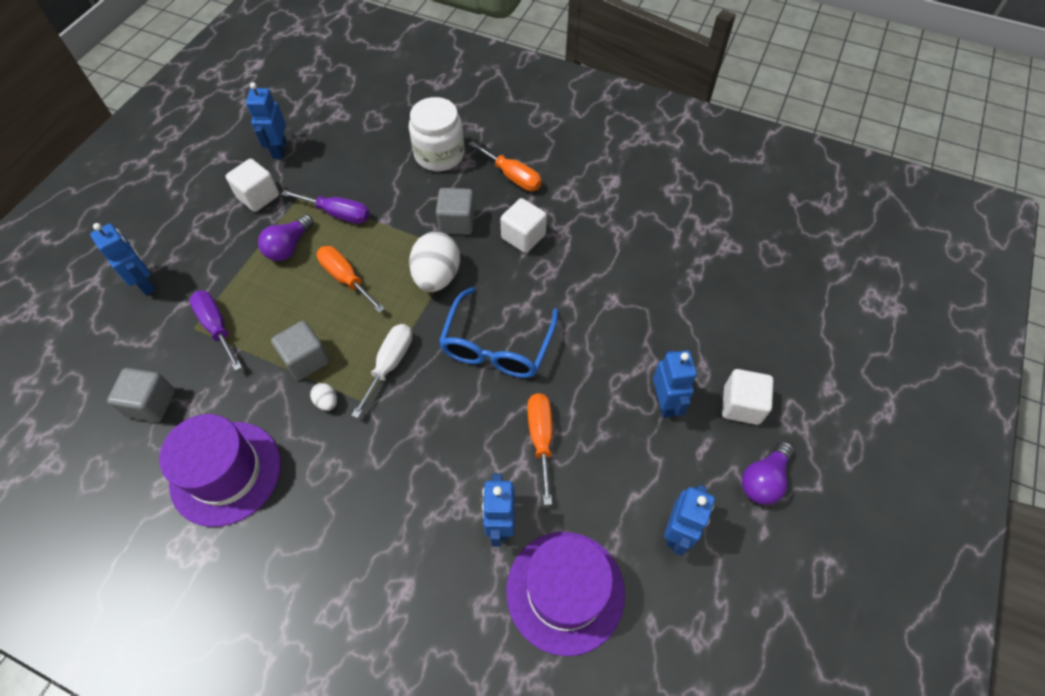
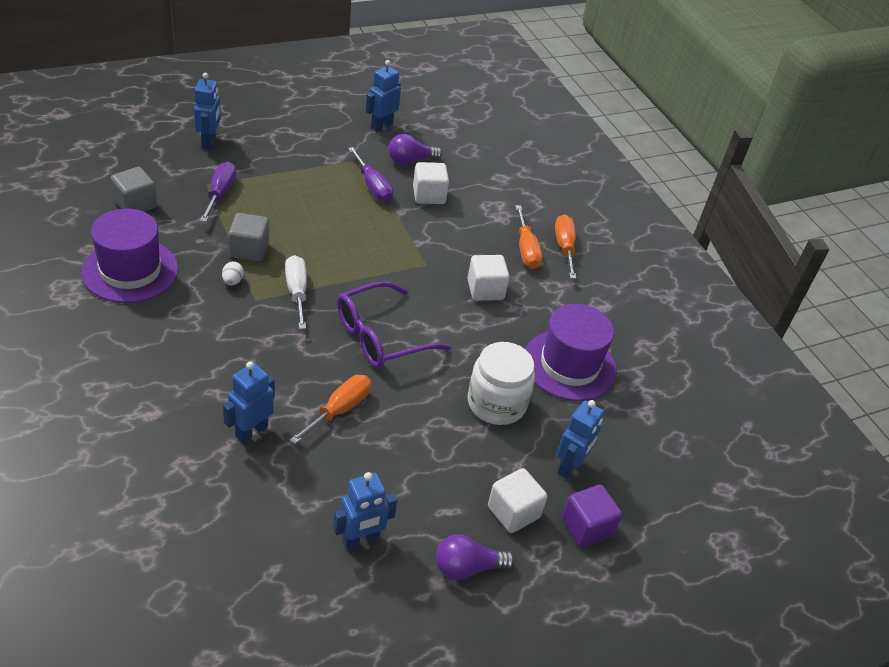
camera: 35 degrees right, 15 degrees down
white cube [225,159,279,212] -> white cube moved to [413,162,449,204]
purple light bulb [258,214,314,261] -> purple light bulb moved to [389,134,442,165]
orange screwdriver [317,246,385,313] -> orange screwdriver moved to [555,214,576,279]
white screwdriver [351,324,412,418] -> white screwdriver turned 75 degrees counterclockwise [285,255,307,329]
white jar [409,97,465,171] -> white jar moved to [468,342,535,425]
white egg [409,232,460,292] -> none
grey cube [436,188,475,235] -> none
blue glasses [439,287,558,378] -> purple glasses [337,281,451,368]
purple hat [506,532,625,656] -> purple hat moved to [525,304,617,401]
blue robot [653,350,697,418] -> blue robot moved to [556,400,604,479]
none -> purple cube [562,484,622,548]

